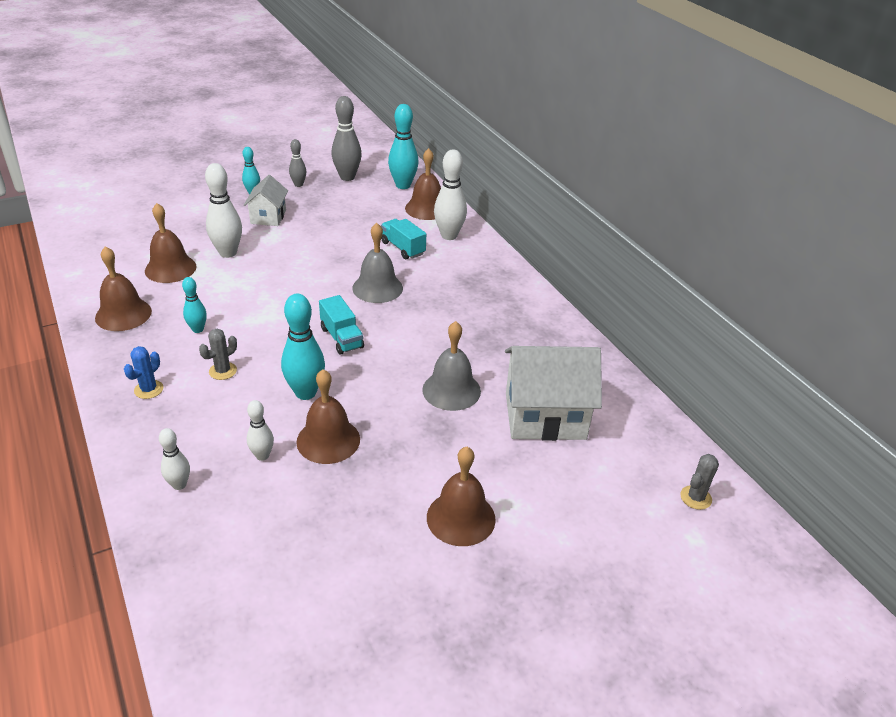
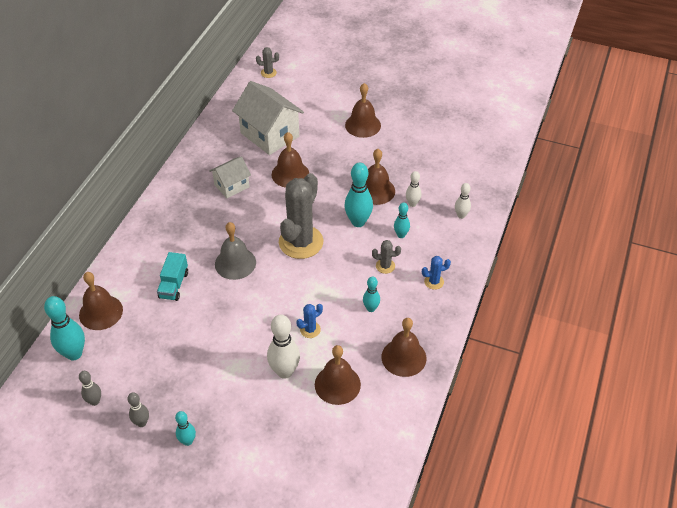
camera: 130 degrees left, 10 degrees up
white house [244,175,288,226] -> white house moved to [209,156,251,198]
turquoise truck [319,295,364,355] -> grey cactus [279,173,323,259]
grey bowling pin [332,96,362,181] -> grey bowling pin [79,371,101,406], size x0.57
grey bell [422,321,481,411] -> brown bell [272,132,309,188]
white bowling pin [434,150,467,240] -> none
none -> blue cactus [296,304,323,338]
none -> turquoise bowling pin [394,202,410,238]

